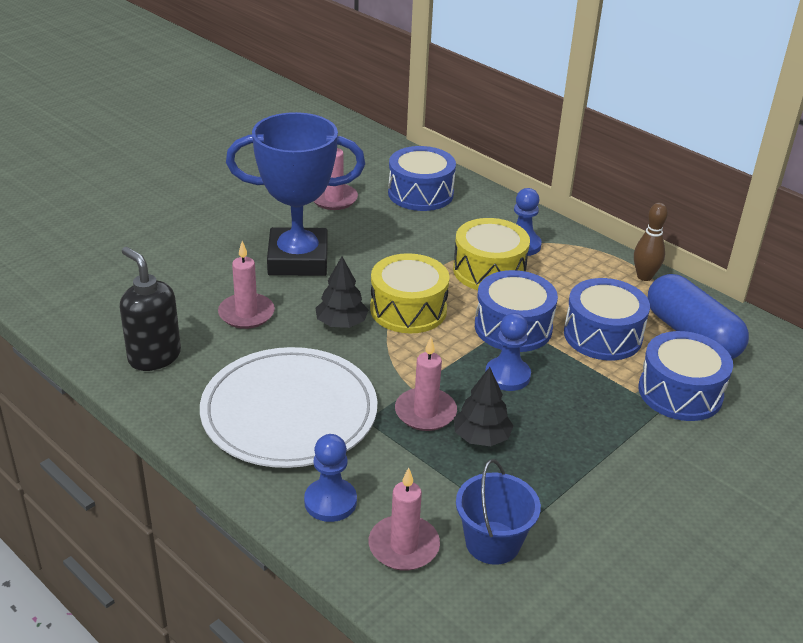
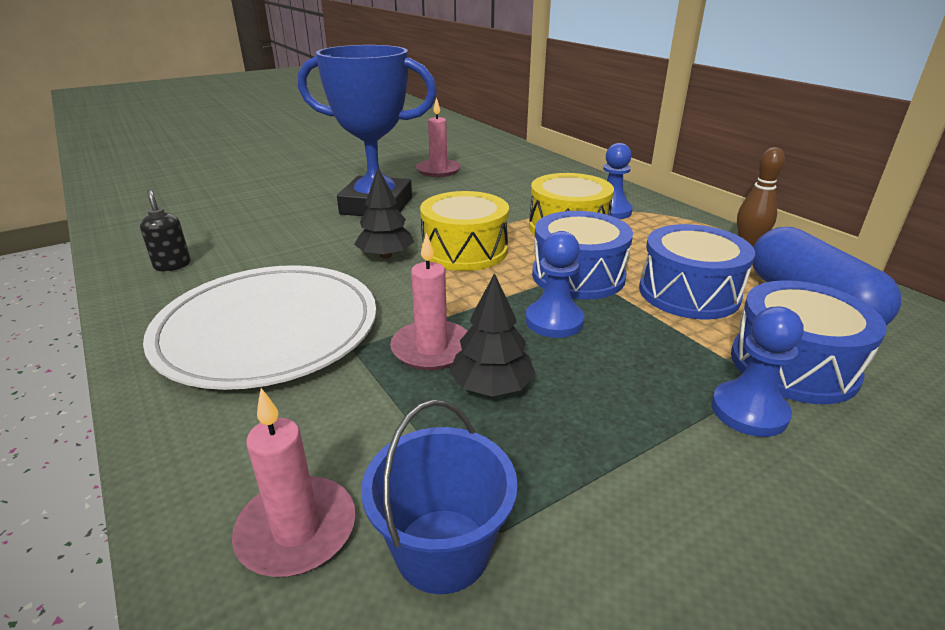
camera: 15 degrees right, 5 degrees down
black soap dispenser [120,247,181,371] -> black soap dispenser [140,189,191,271], size x0.58
pink candle [218,241,275,329] -> none
blue pawn [304,434,357,522] -> blue pawn moved to [711,307,804,437]
blue drum [388,146,456,211] -> none

